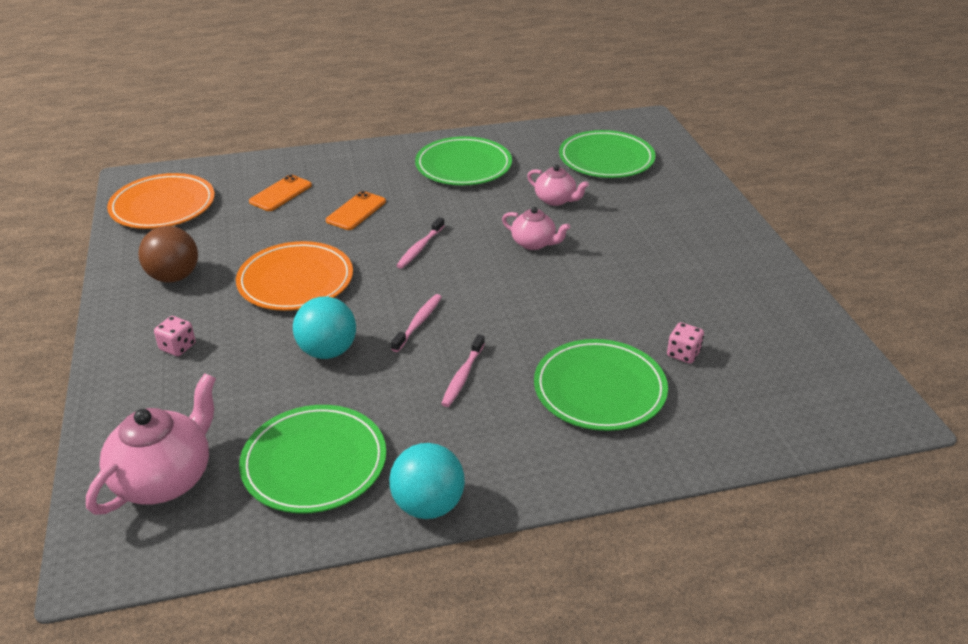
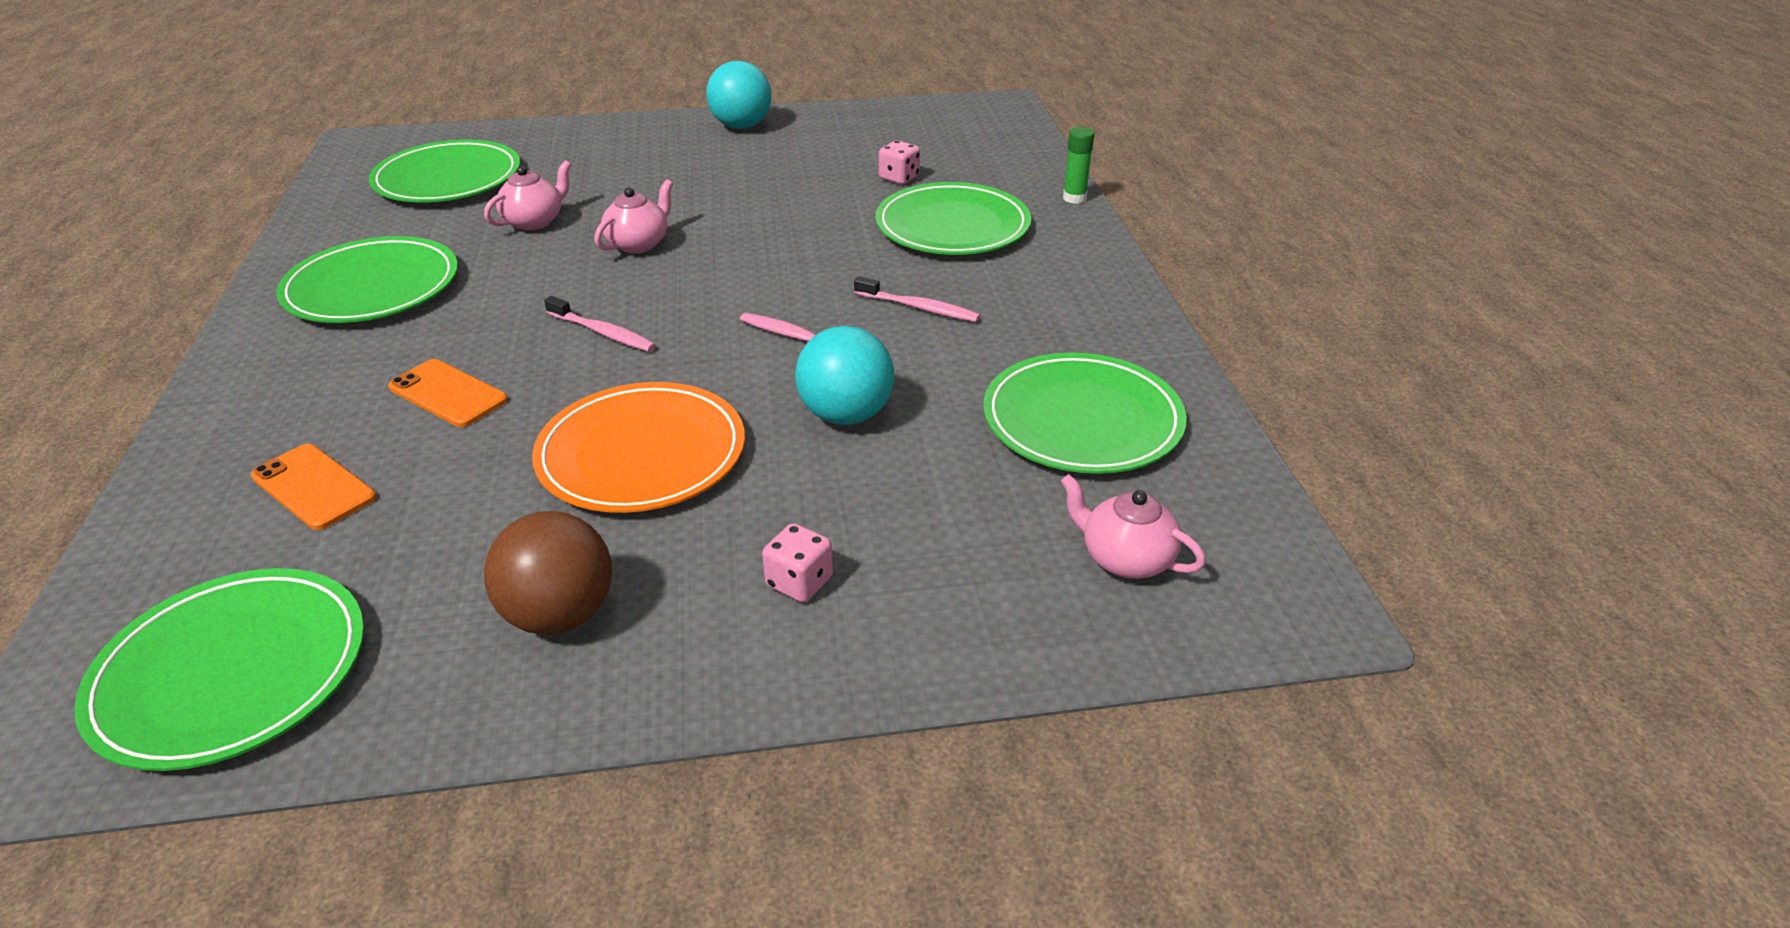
camera: 85 degrees left, 0 degrees up
pink teapot [86,373,216,515] -> pink teapot [1061,474,1206,579], size x0.59
orange plate [107,173,215,229] -> green plate [74,568,364,771]
turquoise ball [389,443,465,519] -> turquoise ball moved to [706,61,772,129]
none -> green glue stick [1063,127,1094,204]

